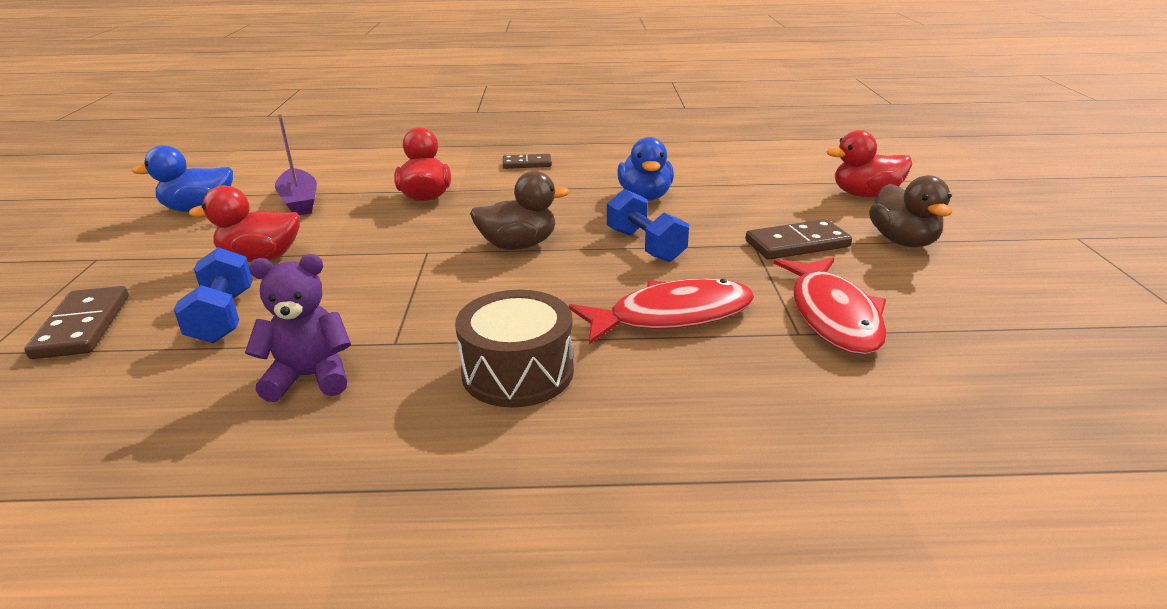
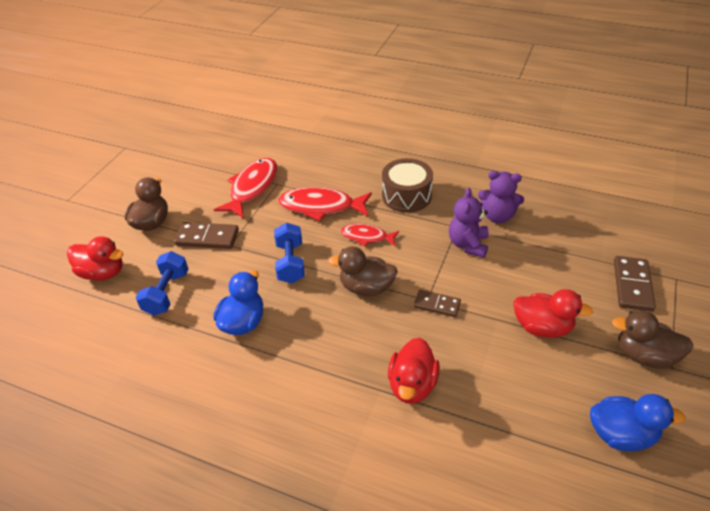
camera: 155 degrees left, 15 degrees up
blue dumbbell [173,247,253,343] -> blue dumbbell moved to [136,251,189,316]
purple boat [275,113,317,215] -> none
brown domino [503,154,552,169] -> brown domino moved to [414,290,461,317]
none -> red fish [341,224,399,247]
none -> purple teddy bear [449,188,489,258]
none -> brown duck [612,310,693,369]

